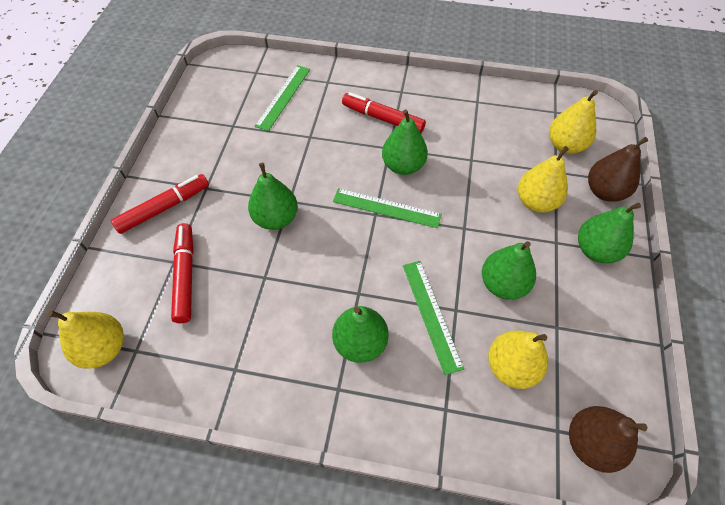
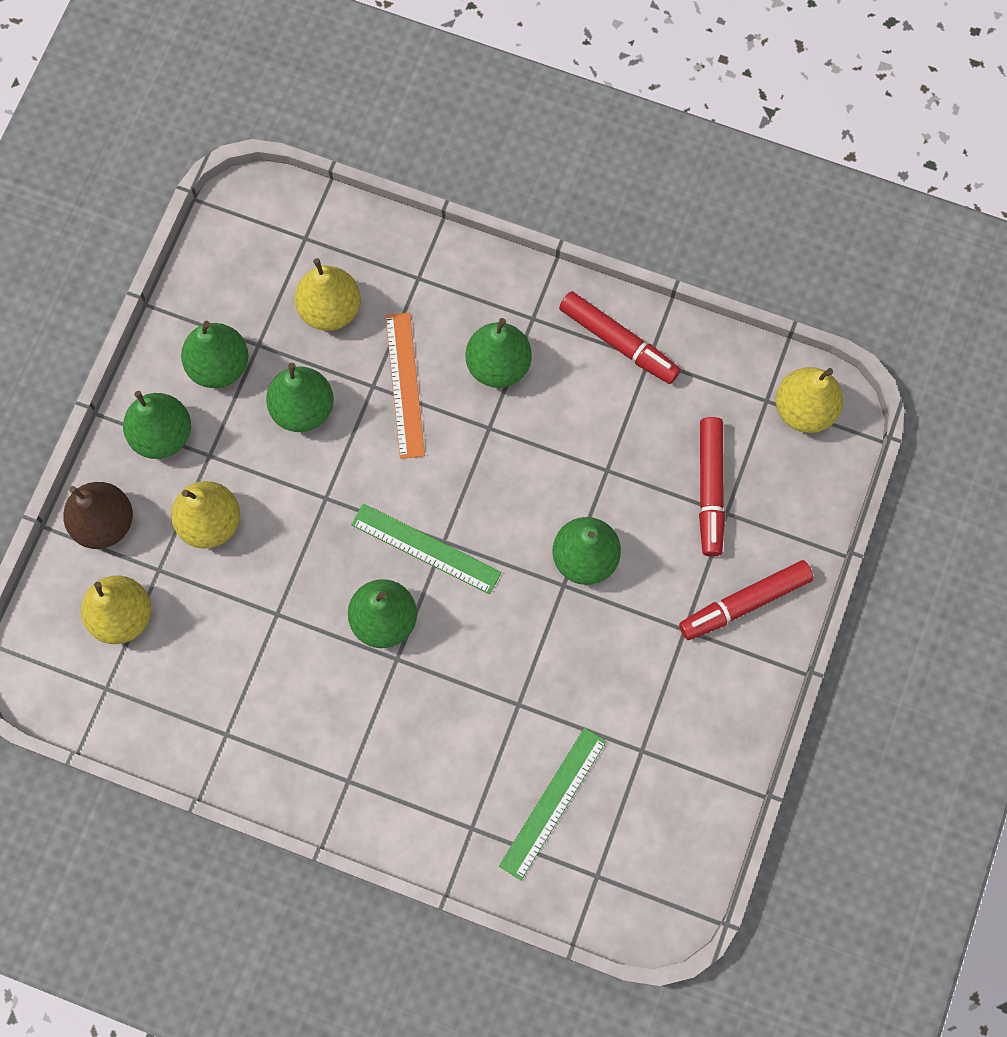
camera: 170 degrees left, 15 degrees up
red marker [342,92,426,133] -> red marker moved to [559,291,681,384]
green ruler [403,261,464,375] -> orange ruler [385,313,425,459]
brown pear [569,406,647,473] -> none
none -> green pear [181,321,248,388]

